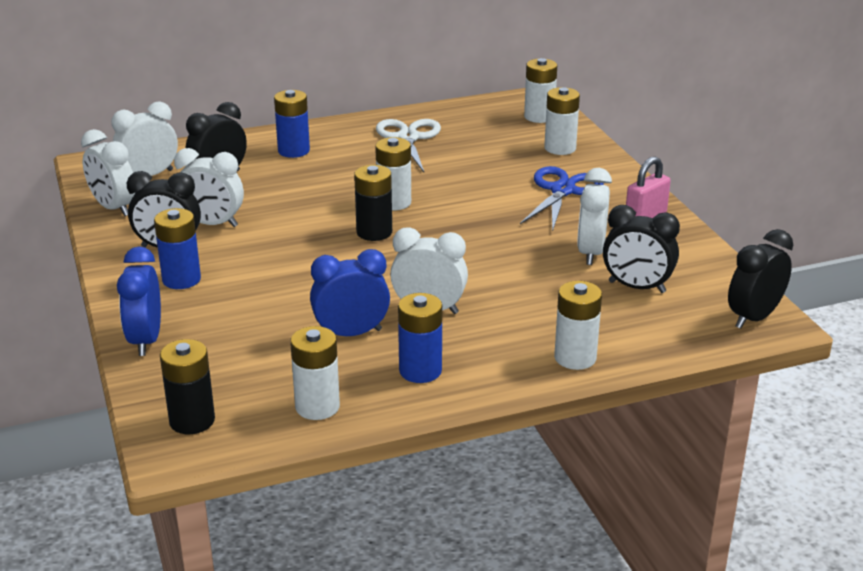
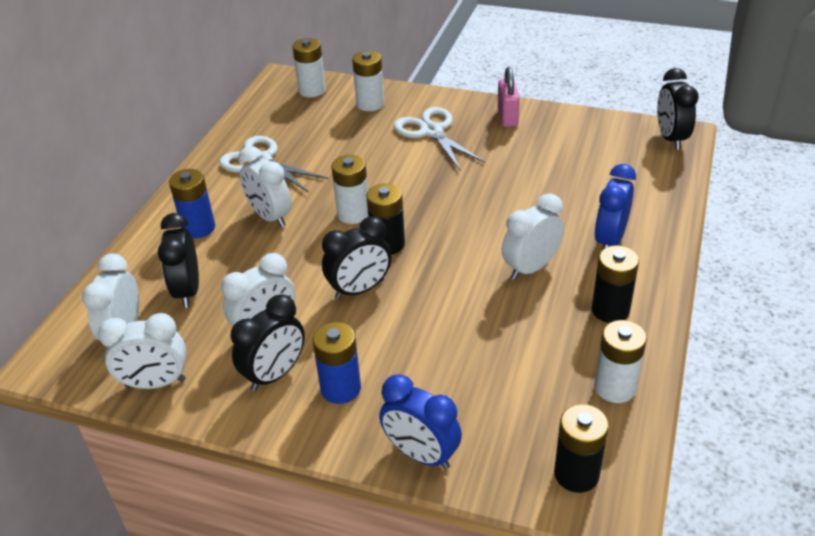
camera: 50 degrees left, 10 degrees up
blue clock [310,249,390,336] -> blue clock moved to [595,164,636,250]
blue battery [398,293,442,383] -> black battery [592,245,639,323]
blue scissors [520,166,604,232] -> white scissors [394,107,485,170]
white battery [554,281,602,370] -> none
white clock [577,168,612,265] -> white clock moved to [238,146,292,228]
black clock [603,205,680,293] -> black clock moved to [322,216,391,300]

